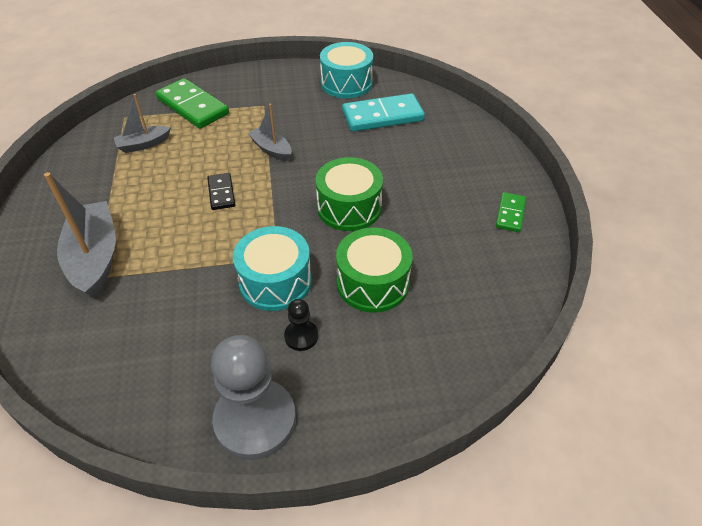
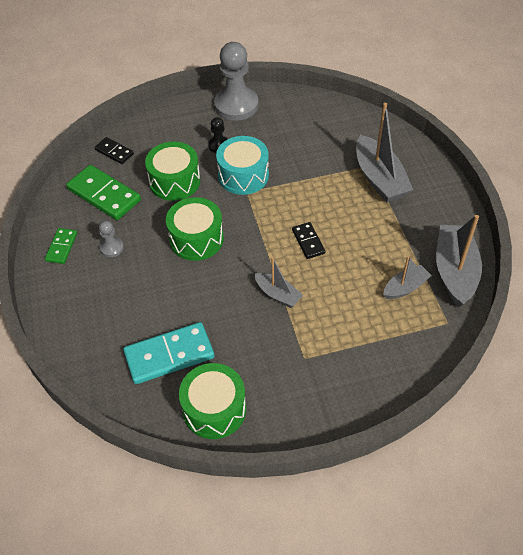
camera: 175 degrees right, 5 degrees up
green domino [156,78,229,129] -> green domino moved to [66,165,141,220]
turquoise drum [320,42,373,98] -> green drum [179,363,246,439]
none -> black domino [95,137,134,164]
none -> grey pawn [99,220,124,257]
none -> grey boat [436,215,482,307]

